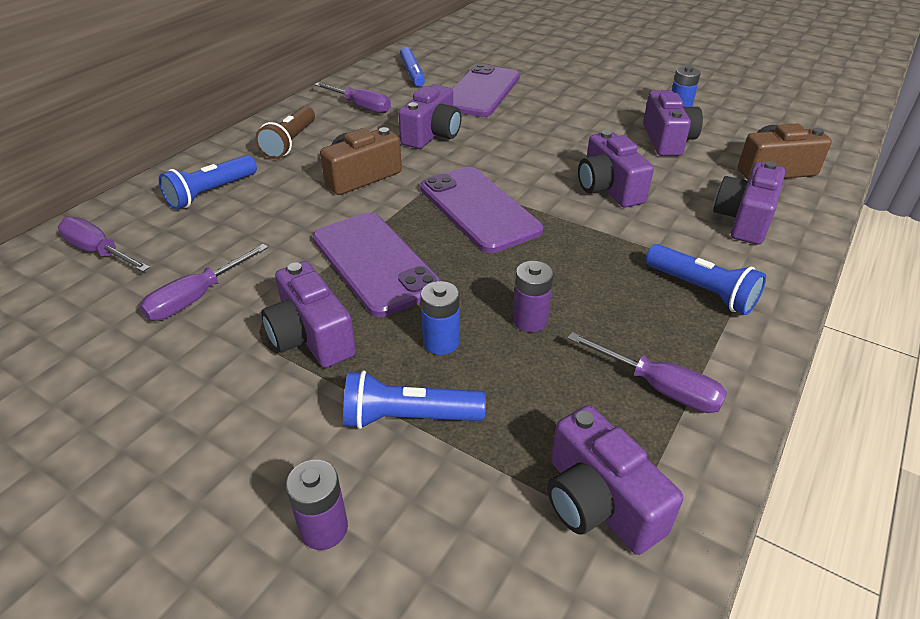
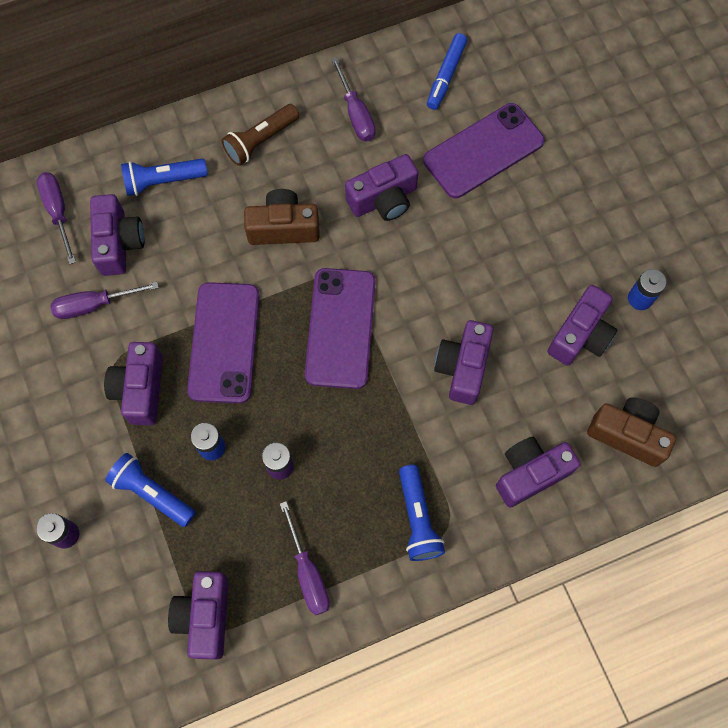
camera: 35 degrees right, 30 degrees up
none -> purple camera [90,194,144,276]

